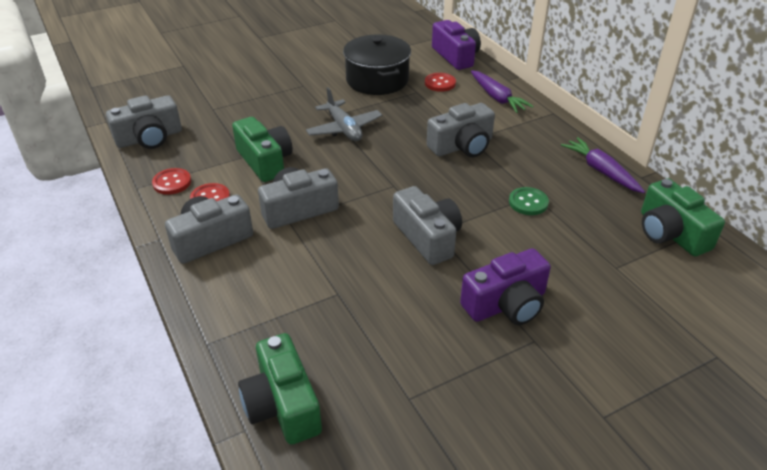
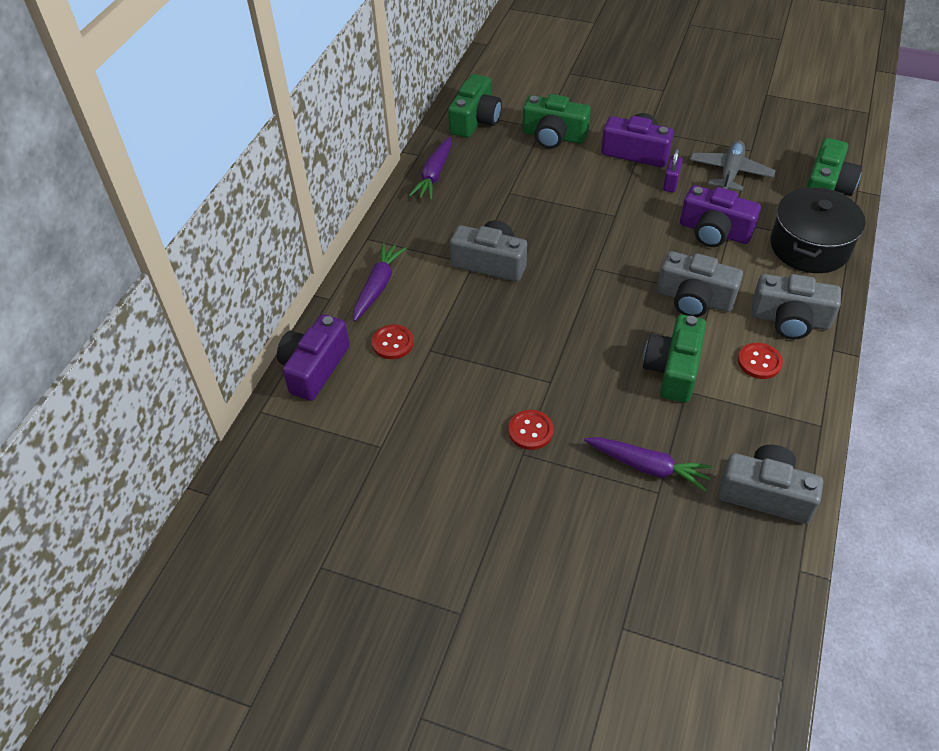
camera: 130 degrees left, 10 degrees up
red button [152,168,191,195] -> red button moved to [508,410,553,450]
grey plane [306,87,382,141] -> grey plane moved to [690,140,776,191]
black pot [343,34,411,95] -> black pot moved to [770,187,865,273]
grey camera [393,186,462,265] -> none
green button [509,187,549,215] -> none
none -> green camera [522,94,591,149]
none -> purple carrot [584,437,713,492]
none -> purple padlock [663,149,683,192]
none -> purple camera [680,185,761,247]

